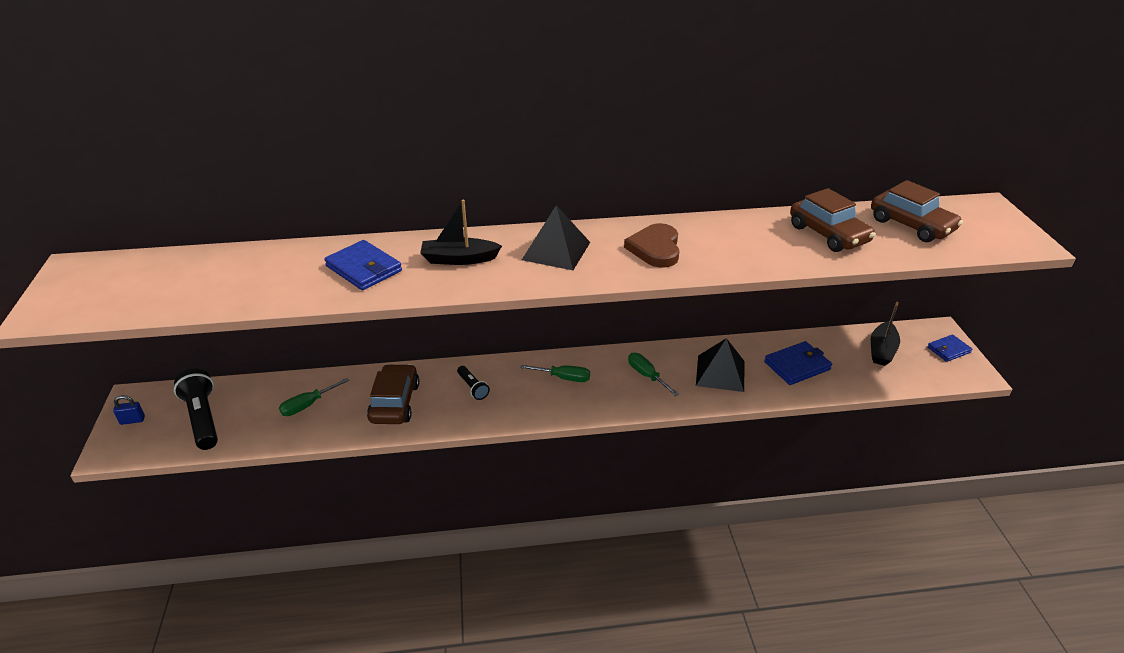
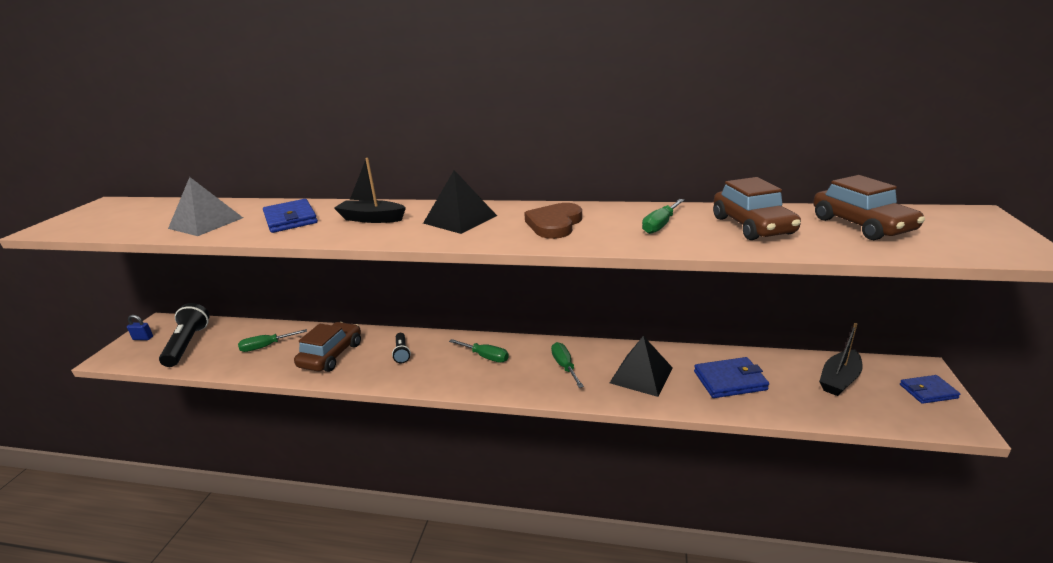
camera: 20 degrees right, 10 degrees down
none -> grey pyramid [168,177,243,236]
none -> green screwdriver [642,199,684,234]

